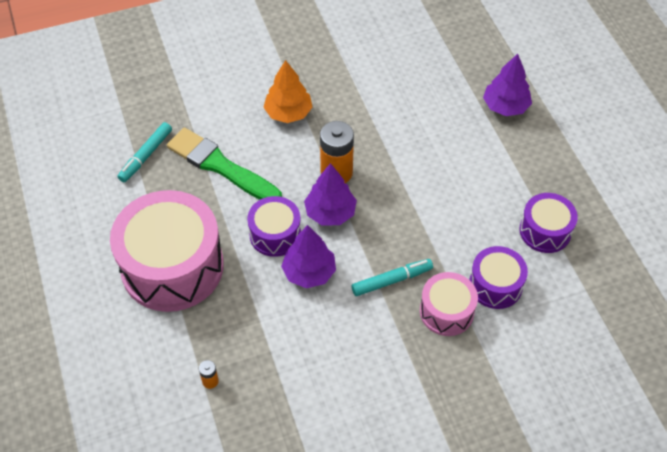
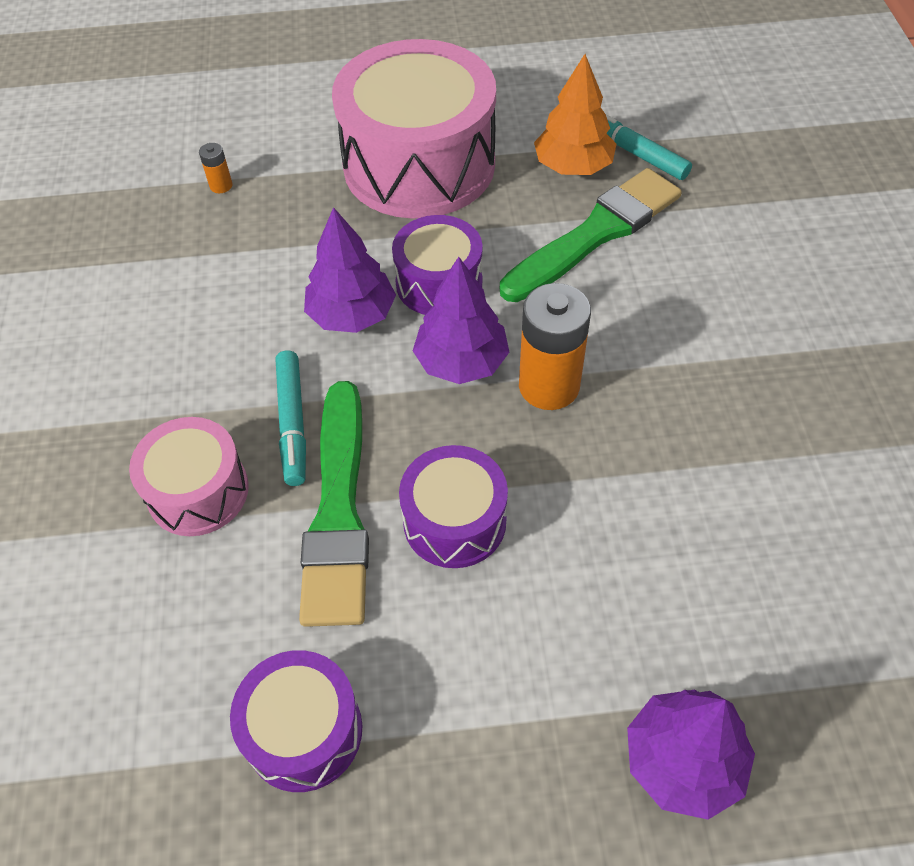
camera: 105 degrees right, 0 degrees up
orange tree [263,60,312,123] -> orange tree moved to [534,54,616,175]
purple drum [469,246,528,309] -> purple drum moved to [399,445,508,568]
none -> green brush [299,381,369,627]

